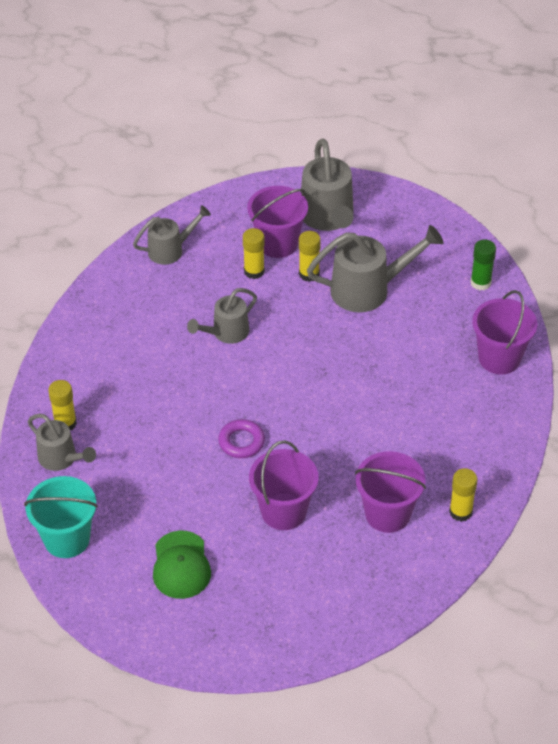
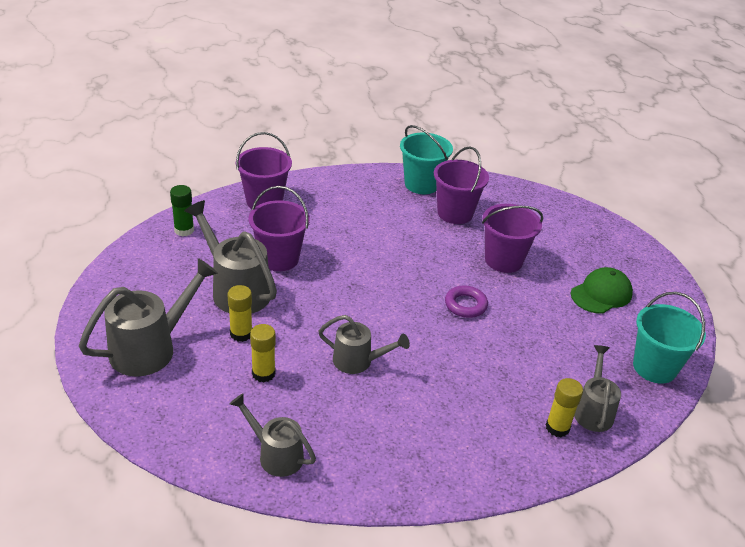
camera: 125 degrees left, 10 degrees down
purple bucket [247,186,308,258] -> purple bucket moved to [249,186,310,271]
yellow glue stick [449,468,478,522] -> turquoise bucket [400,125,453,194]

